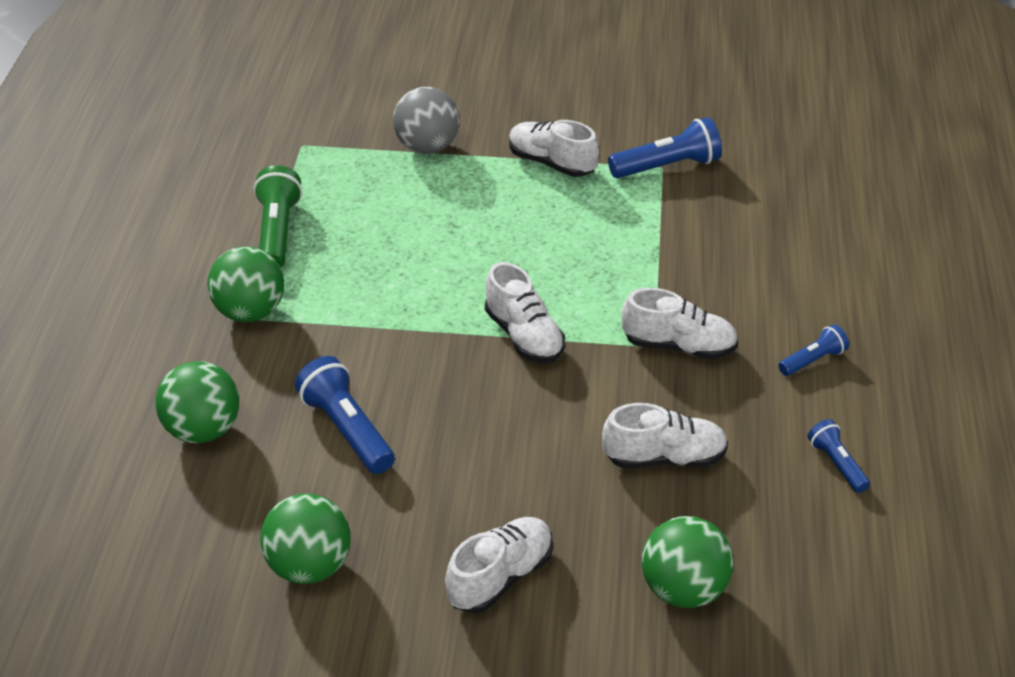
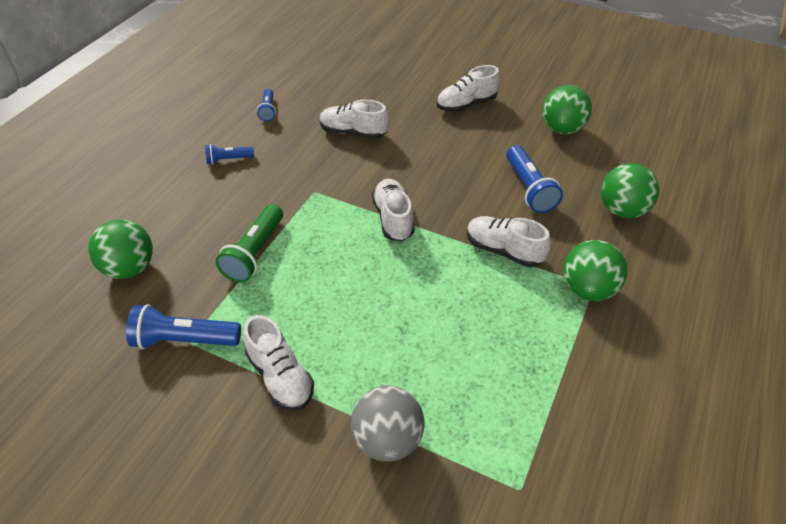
camera: 160 degrees left, 5 degrees up
green flashlight [253,165,302,268] -> green flashlight moved to [216,204,283,283]
white shoe [621,288,738,359] -> white shoe moved to [467,216,551,267]
green ball [642,516,733,608] -> green ball moved to [88,219,153,279]

